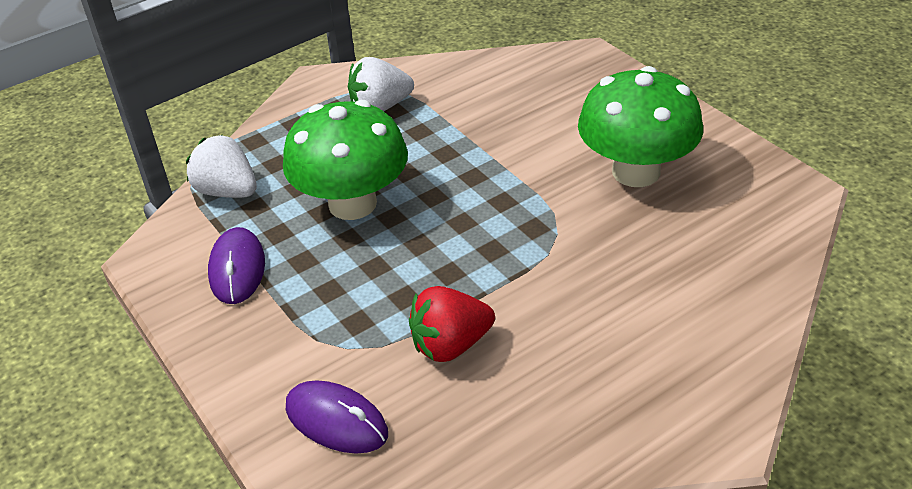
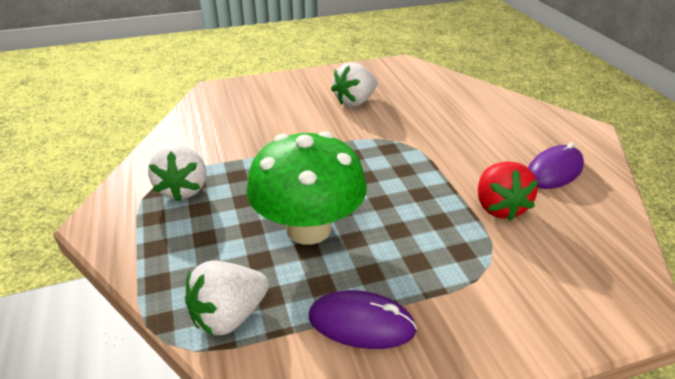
camera: 75 degrees left, 5 degrees down
purple mouse [286,380,388,454] -> purple mouse moved to [528,142,584,189]
green mushroom [578,66,703,187] -> white strawberry [331,62,377,107]

